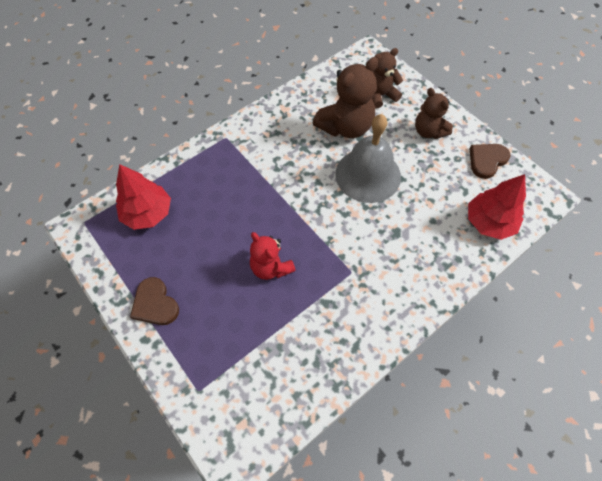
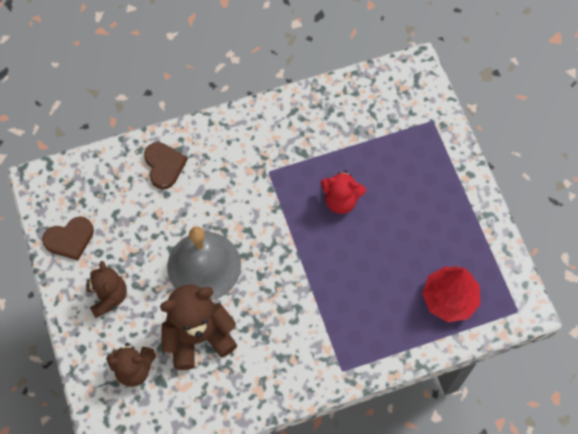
camera: 160 degrees left, 5 degrees up
brown heart [130,277,179,325] -> brown heart moved to [144,142,188,189]
red teddy bear [250,232,296,280] -> red teddy bear turned 120 degrees clockwise [321,170,366,214]
red tree [468,174,526,240] -> none

